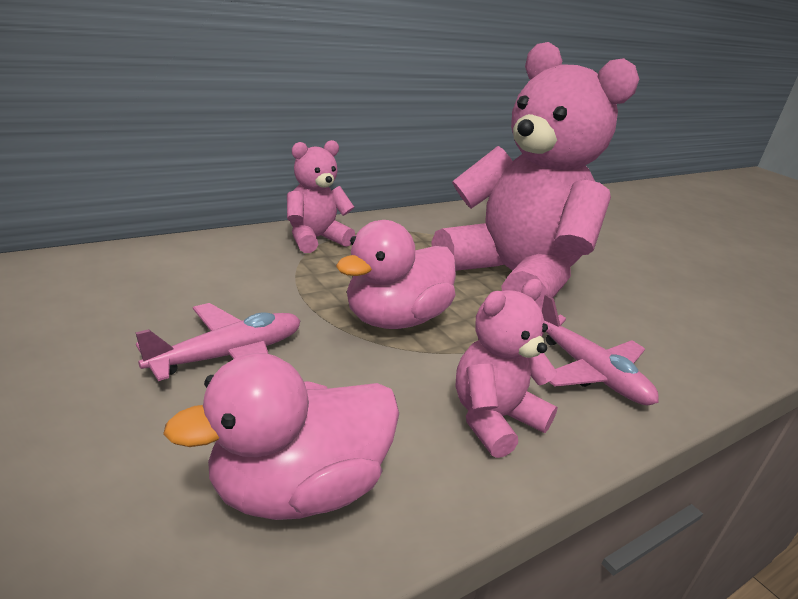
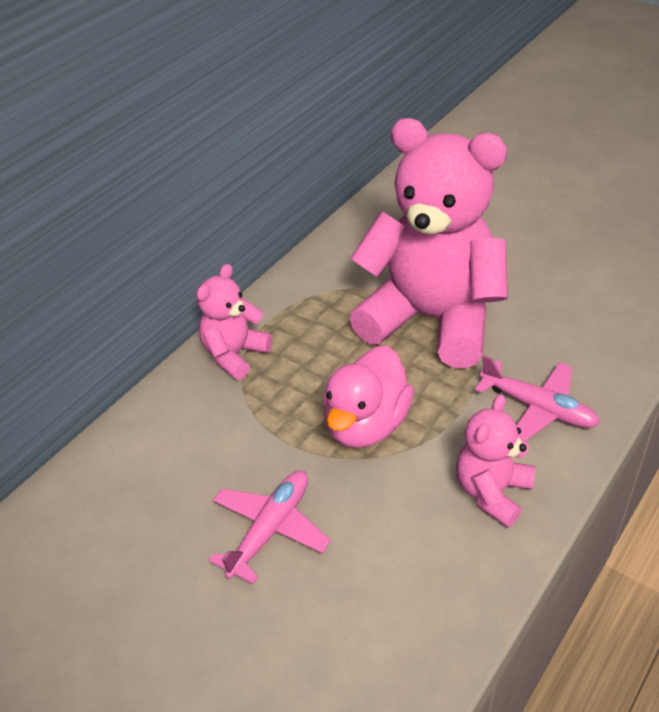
camera: 15 degrees left, 15 degrees up
pink duck [163,353,399,520] -> none

